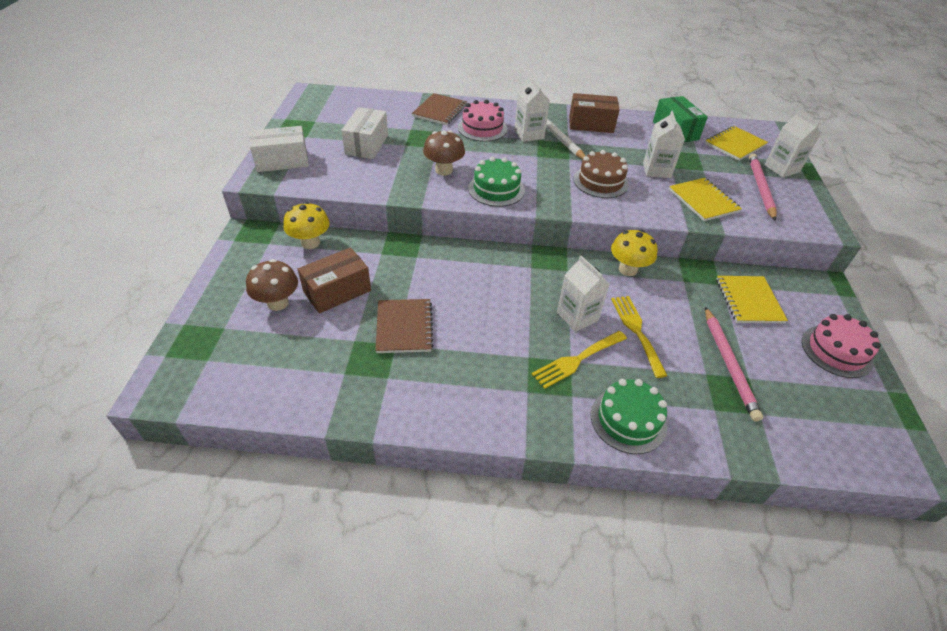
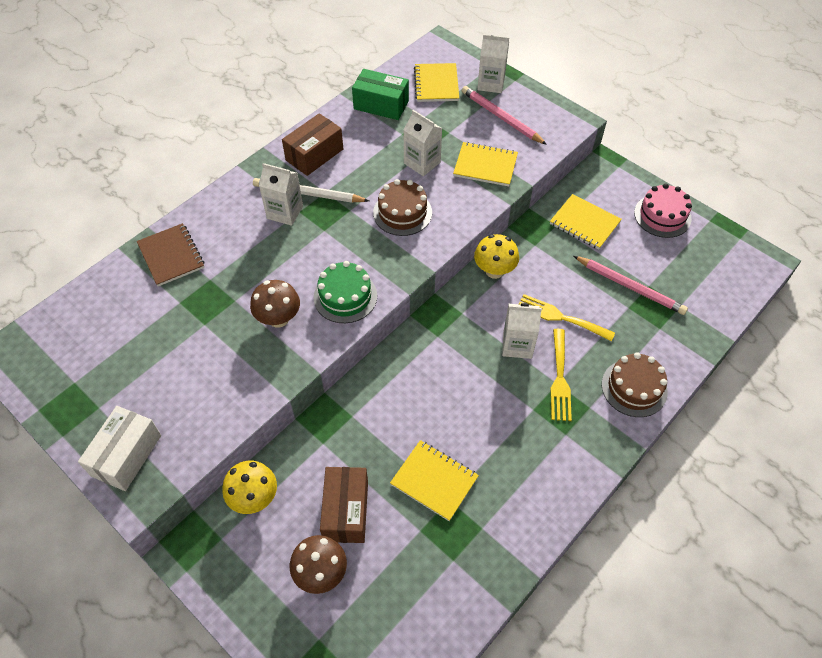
camera: 50 degrees left, 10 degrees up
white box [341,107,388,159] -> none
brown notebook [375,299,434,353] -> yellow notebook [390,440,479,521]
pink cake [458,100,507,142] -> none
green cake [591,379,667,454] -> brown cake [602,352,668,417]

